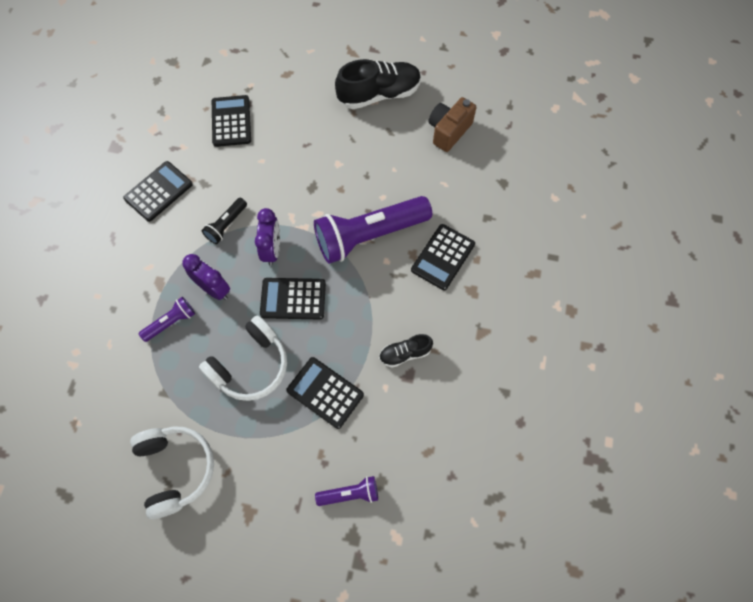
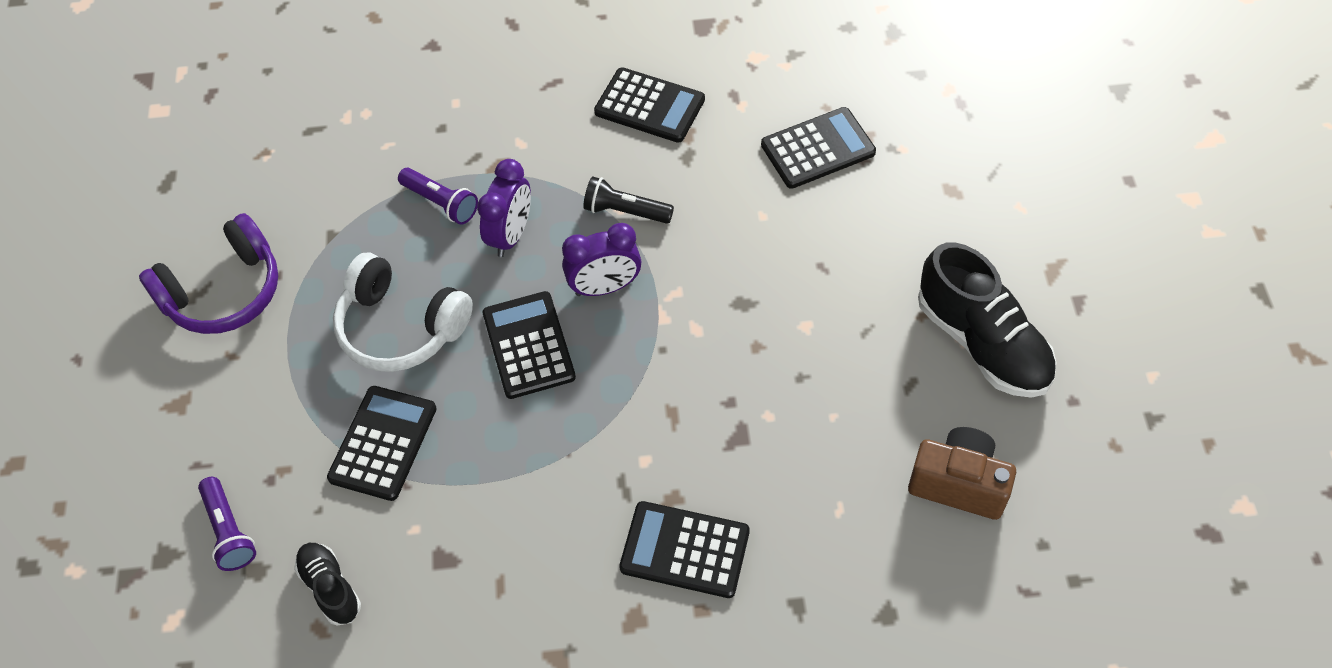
camera: 75 degrees right, 10 degrees down
white headphones [130,426,214,519] -> purple headphones [139,213,278,334]
purple flashlight [314,196,432,264] -> none
black shoe [379,334,433,368] -> black shoe moved to [294,543,361,626]

